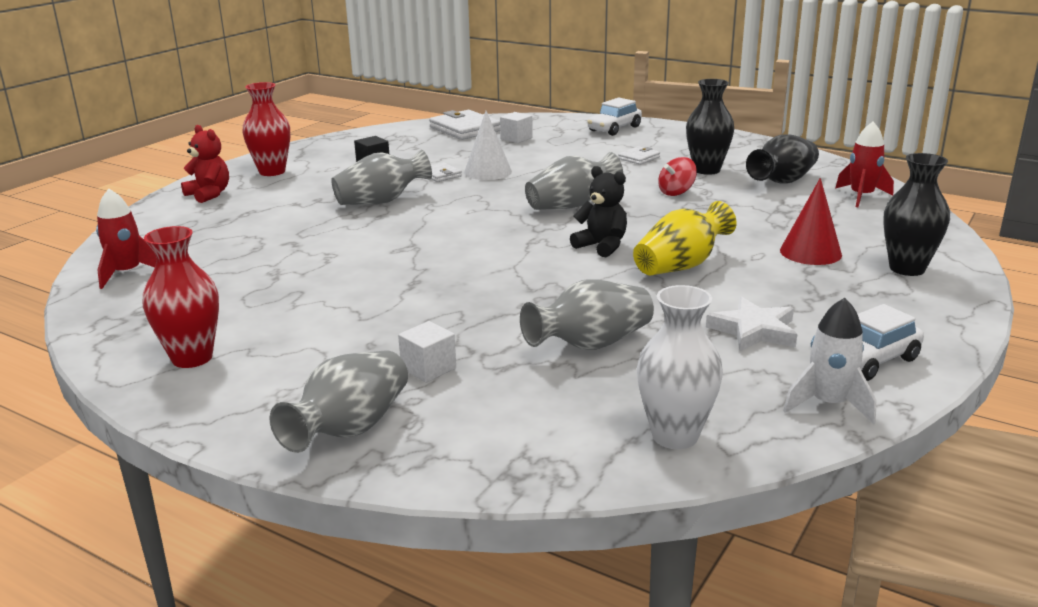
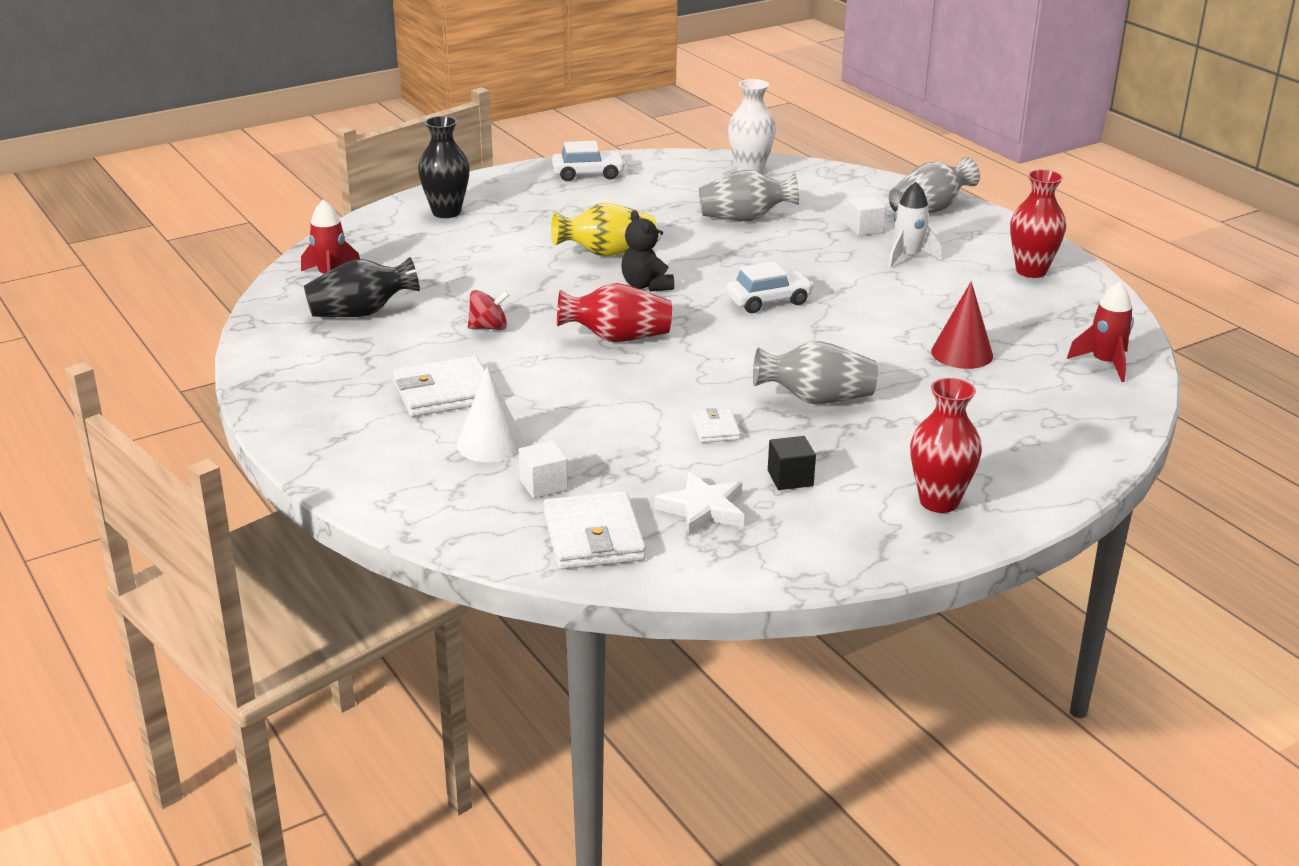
camera: 155 degrees left, 5 degrees up
red teddy bear [181,125,229,203] -> none
white cone [464,111,512,180] -> white cone moved to [457,367,525,462]
grey vase [525,152,623,210] -> red vase [557,283,672,342]
white car [587,98,642,136] -> white car moved to [726,261,814,313]
white wallet [618,146,660,165] -> white wallet [393,356,485,417], size x1.92
black vase [686,79,734,175] -> none
white star [706,297,797,351] -> white star moved to [654,472,744,536]
red cone [780,178,842,265] -> red cone moved to [931,281,993,369]
white rocket [783,298,876,425] -> white rocket moved to [888,182,942,268]

